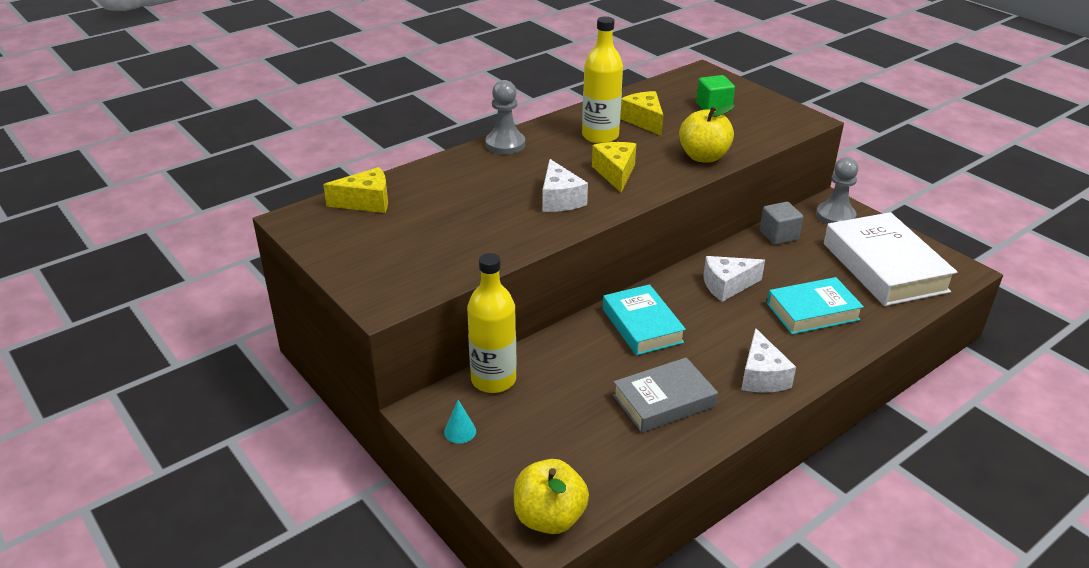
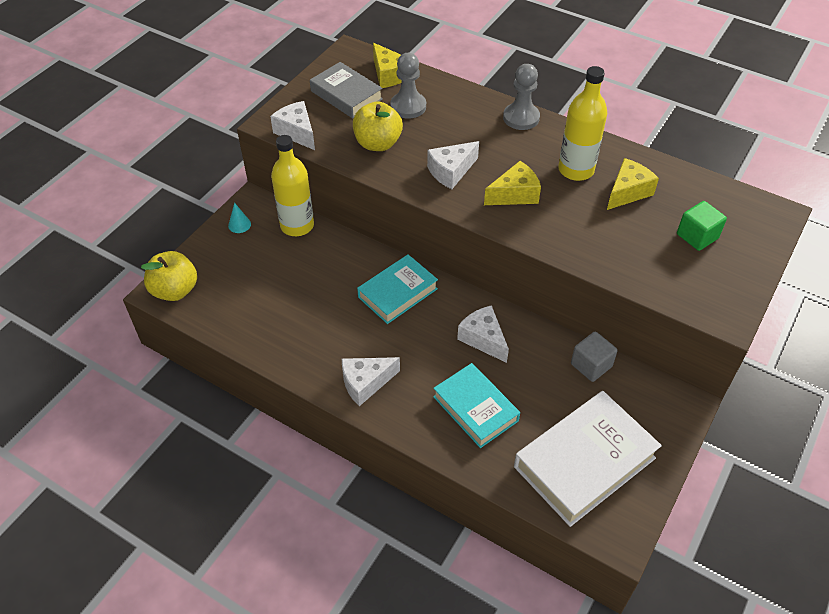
camera: 70 degrees right, 15 degrees up
grey book [613,357,718,433] -> grey book moved to [310,62,383,118]
yellow apple [679,104,735,163] -> yellow apple moved to [353,101,403,151]
grey pawn [816,157,858,224] -> grey pawn moved to [390,53,426,119]
none -> white cheese [270,101,315,150]

